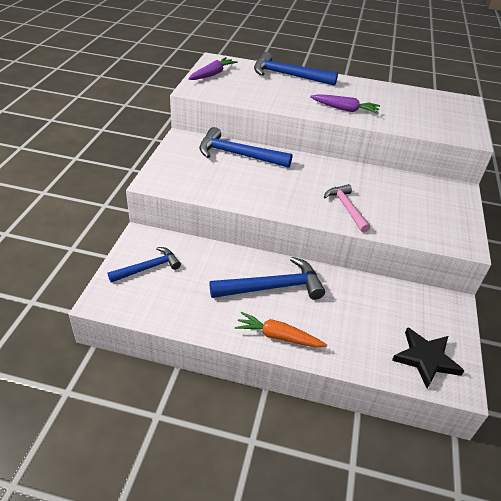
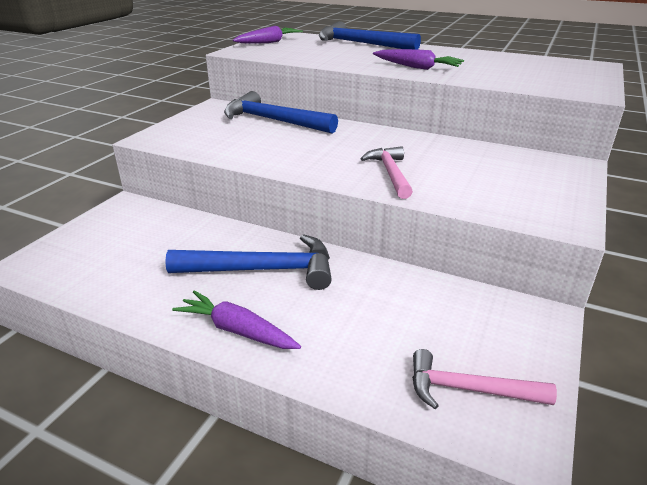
camera: 15 degrees right, 10 degrees down
blue hammer [108,247,181,283] -> none
orange carrot [235,312,327,347] -> purple carrot [172,290,301,349]
black star [392,327,465,389] -> pink hammer [412,349,557,409]

